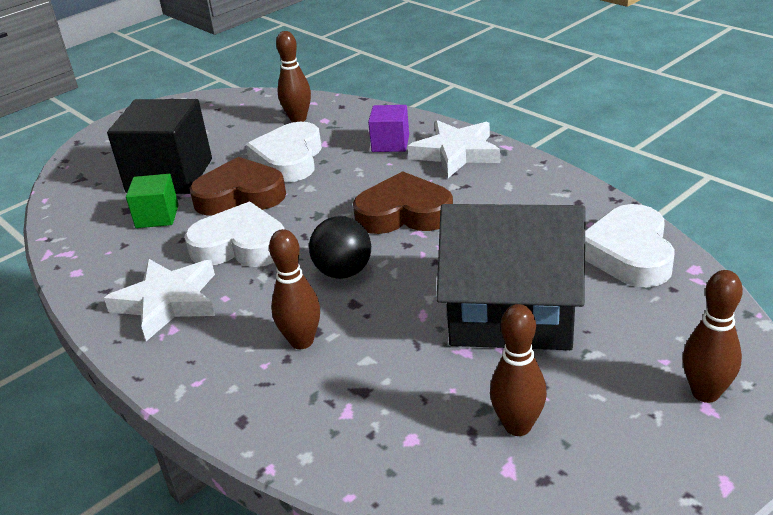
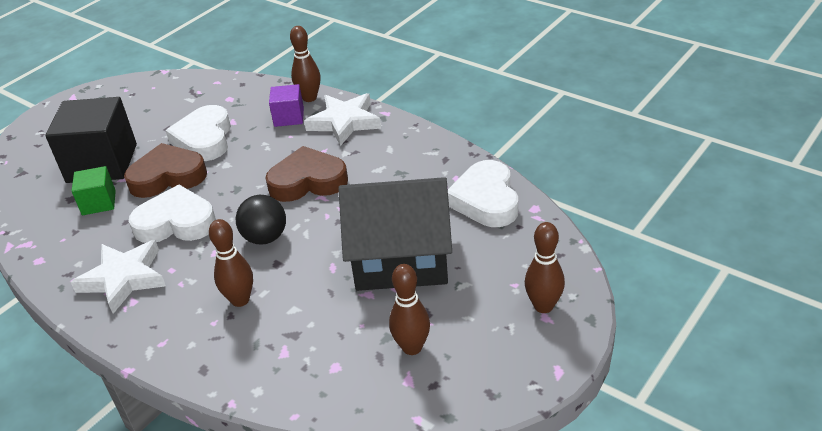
camera: 10 degrees left, 5 degrees up
brown bowling pin [276,31,311,122] -> brown bowling pin moved to [290,26,320,102]

